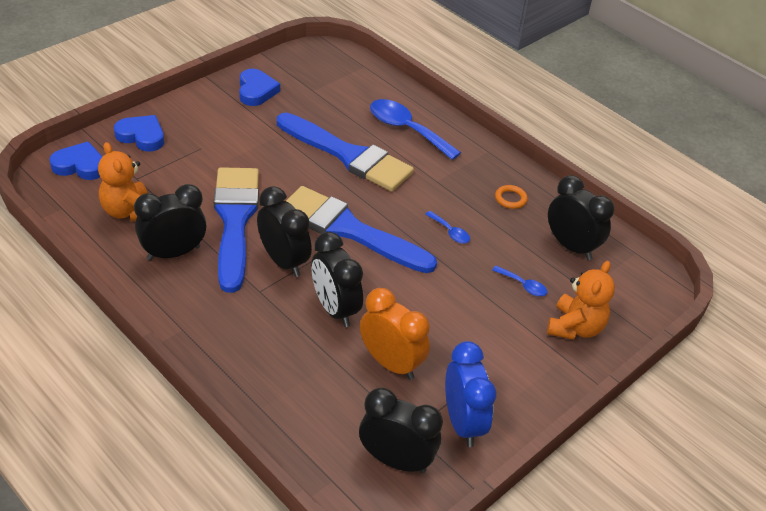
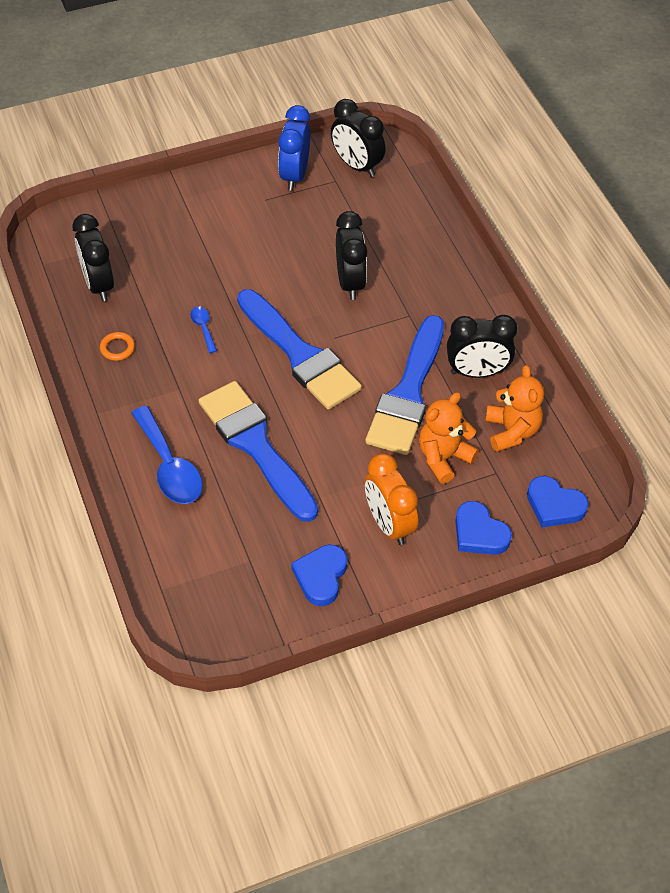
camera: 155 degrees left, 10 degrees up
black clock [257,186,312,277] -> none
orange clock [360,288,430,380] -> orange clock moved to [365,453,418,545]
blue spoon [492,266,547,296] -> none
orange teddy bear [547,261,615,340] -> orange teddy bear moved to [419,392,479,484]

